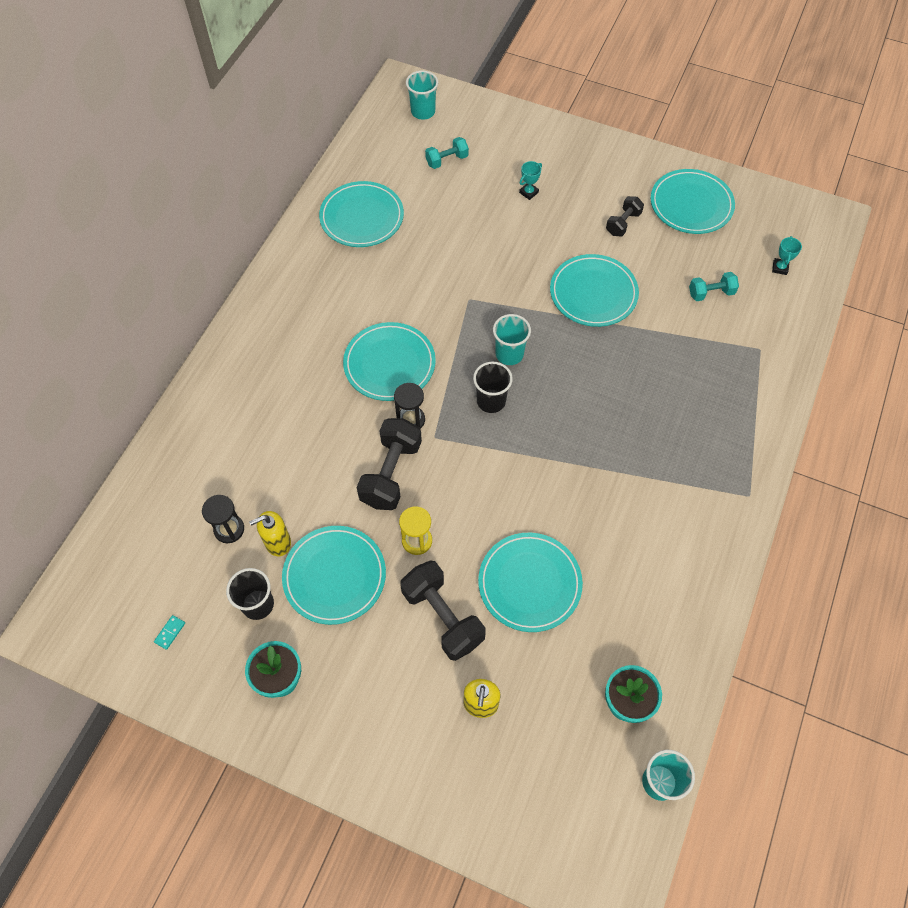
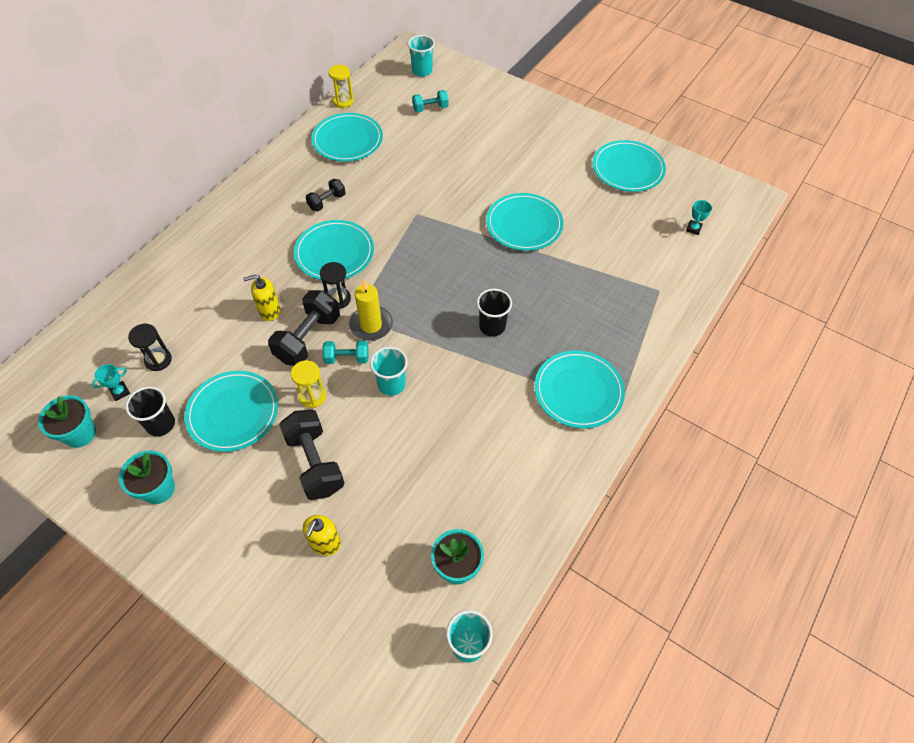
camera: 10 degrees right, 5 degrees down
turquoise domino [154,615,185,650] -> turquoise flower pot [38,395,96,448]
yellow soap dispenser [249,511,291,556] -> yellow soap dispenser moved to [243,275,280,321]
black cup [473,362,513,413] -> black cup moved to [477,289,512,337]
turquoise plate [478,533,583,632] -> turquoise plate moved to [535,351,625,428]
turquoise cup [493,314,531,365] -> turquoise cup moved to [370,347,408,396]
turquoise trophy [519,161,542,200] -> turquoise trophy moved to [91,364,130,401]
black dumbbell [606,196,644,236] -> black dumbbell moved to [306,179,346,211]
turquoise dumbbell [689,272,739,301] -> turquoise dumbbell moved to [323,341,369,364]
none -> yellow hourglass [328,65,354,108]
none -> yellow candle [349,280,393,341]

